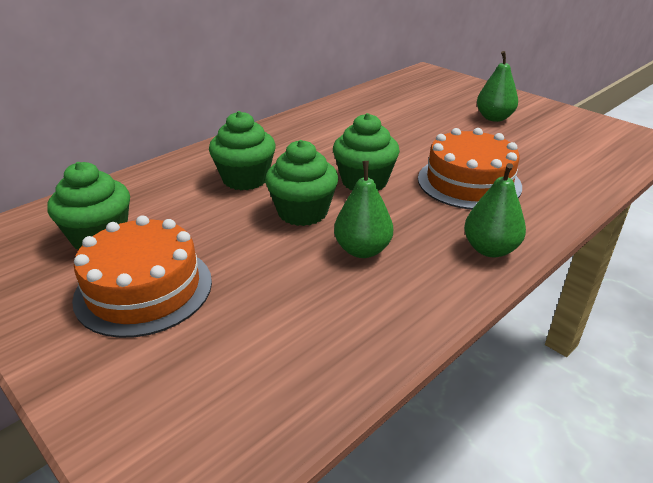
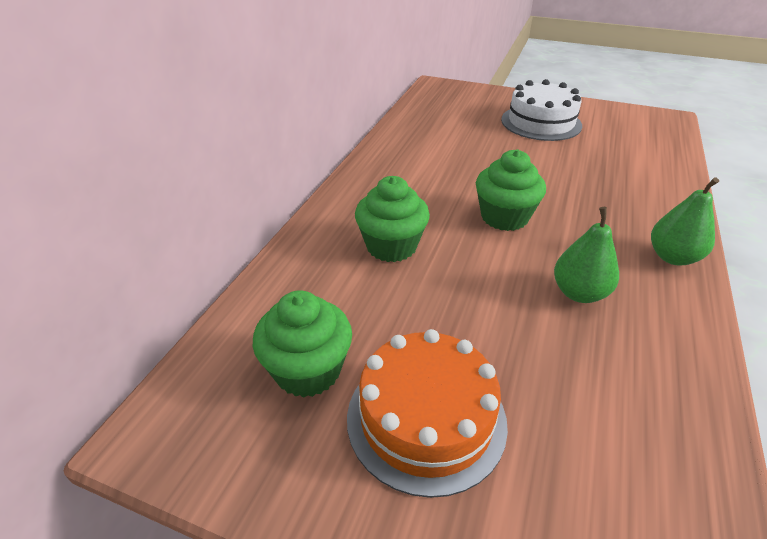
camera: 25 degrees left, 5 degrees up
green cupcake [265,140,338,226] -> none
orange cake [418,128,522,210] -> none
green pear [477,51,518,122] -> white cake [501,79,582,141]

